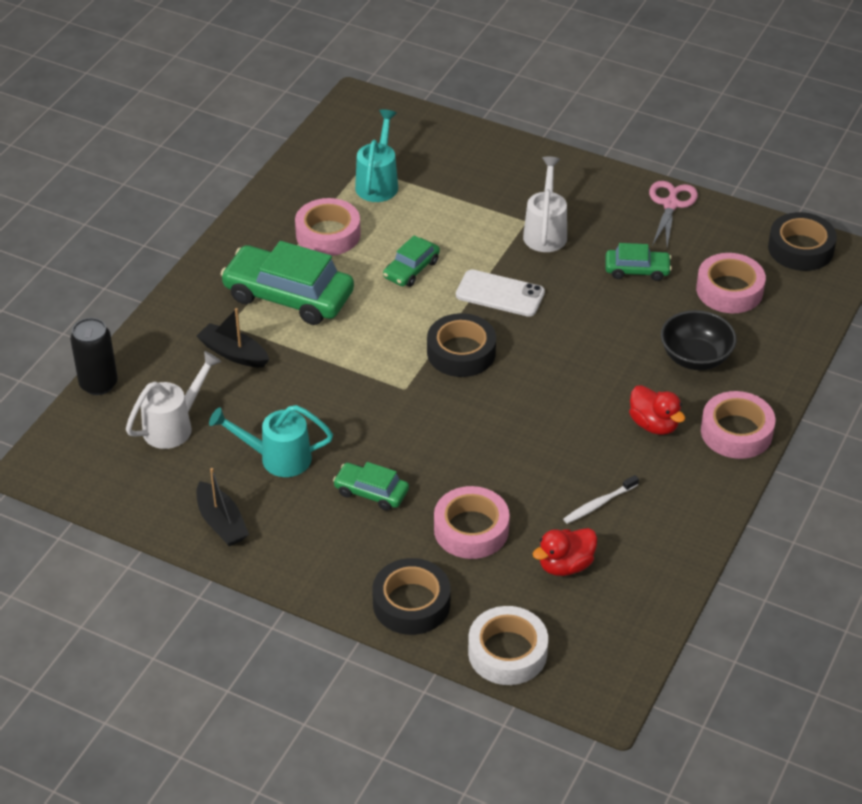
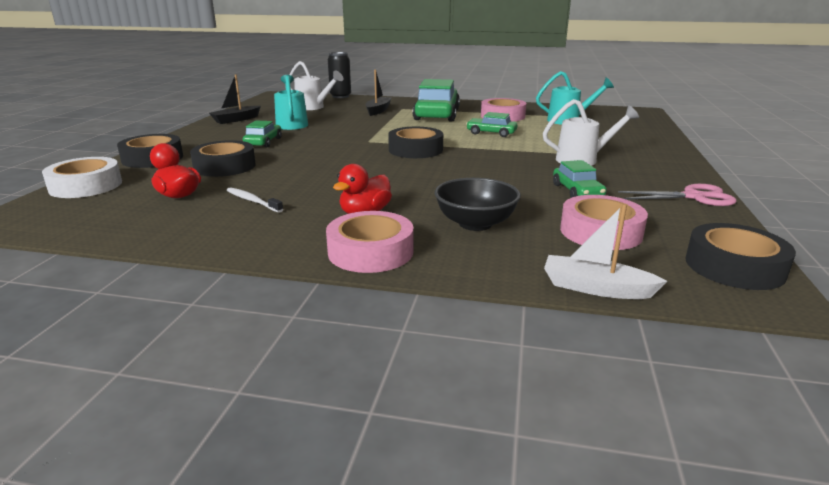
camera: 75 degrees right, 20 degrees down
pink tape [434,486,510,559] -> black tape [190,140,256,177]
white phone [456,270,545,317] -> none
none -> white boat [544,204,667,299]

